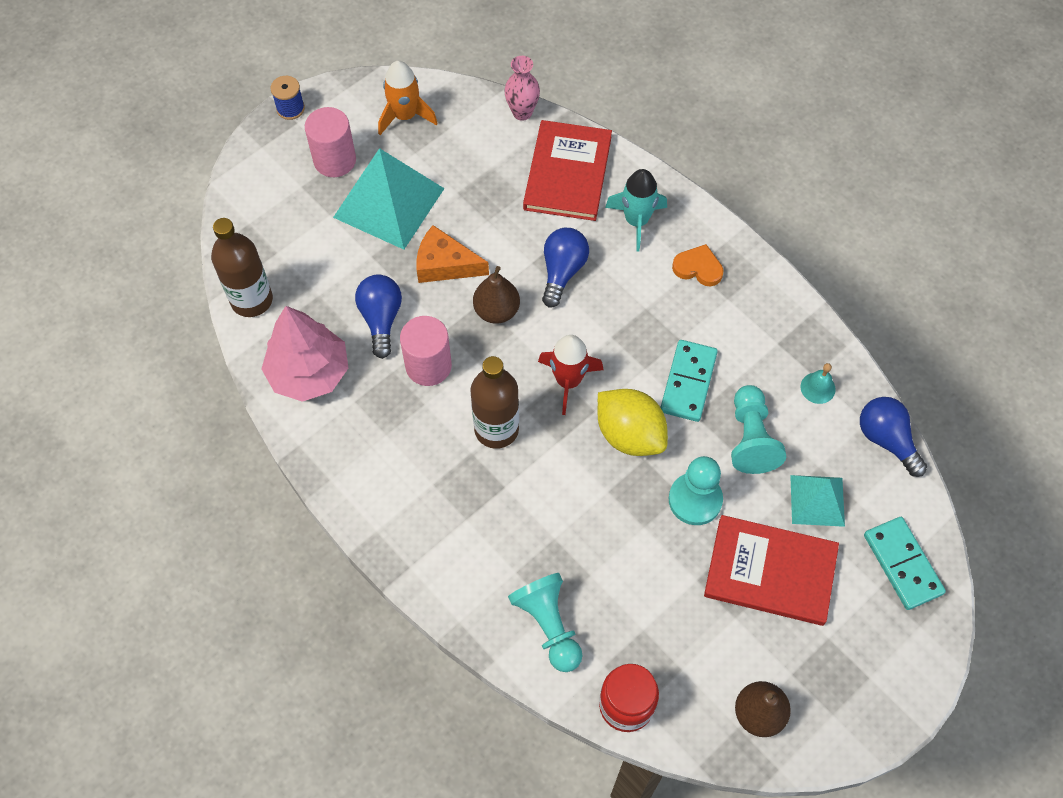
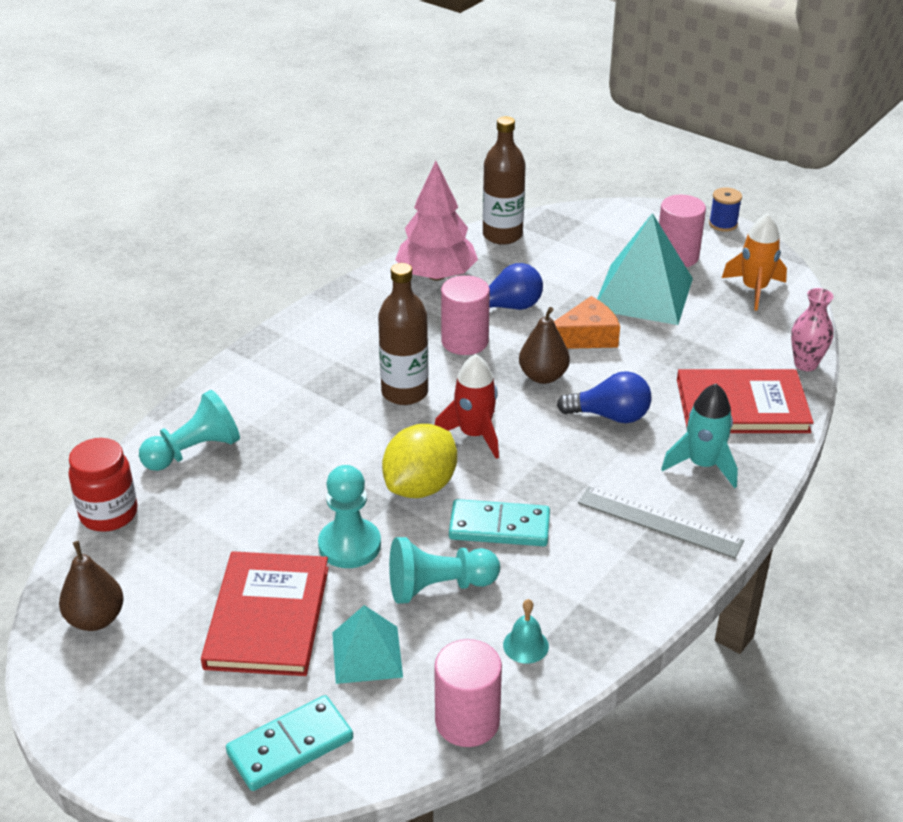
camera: 80 degrees right, 25 degrees down
orange cheese [416,225,489,283] -> orange cheese turned 60 degrees clockwise [554,296,620,349]
orange heart [672,244,723,286] -> grey ruler [578,487,744,559]
blue light bulb [860,397,927,477] -> pink cylinder [434,639,502,747]

